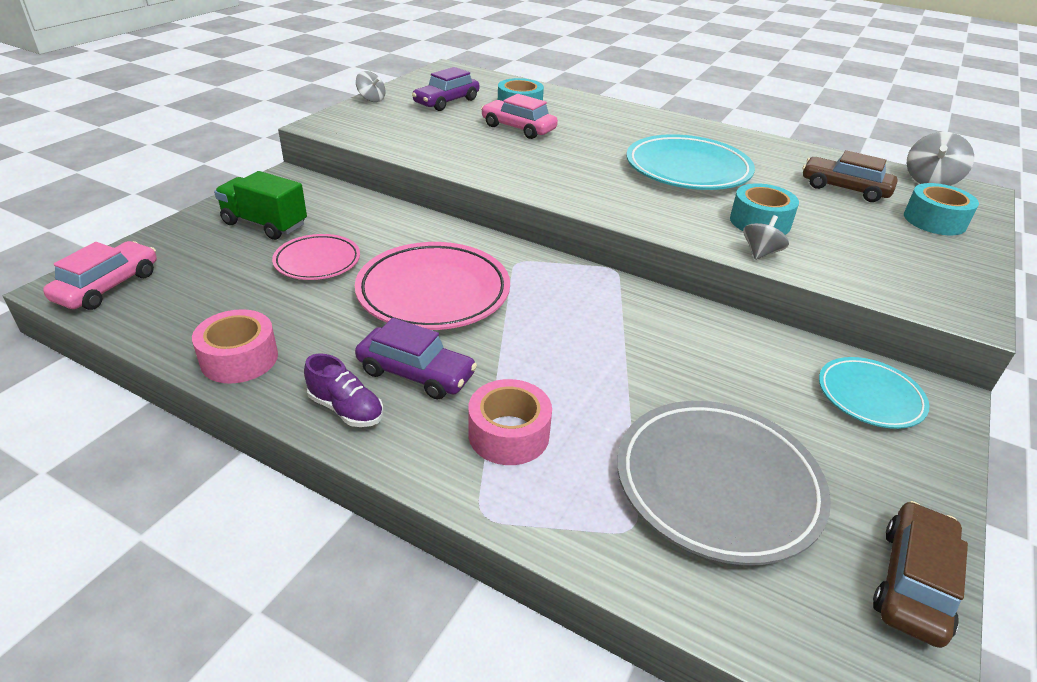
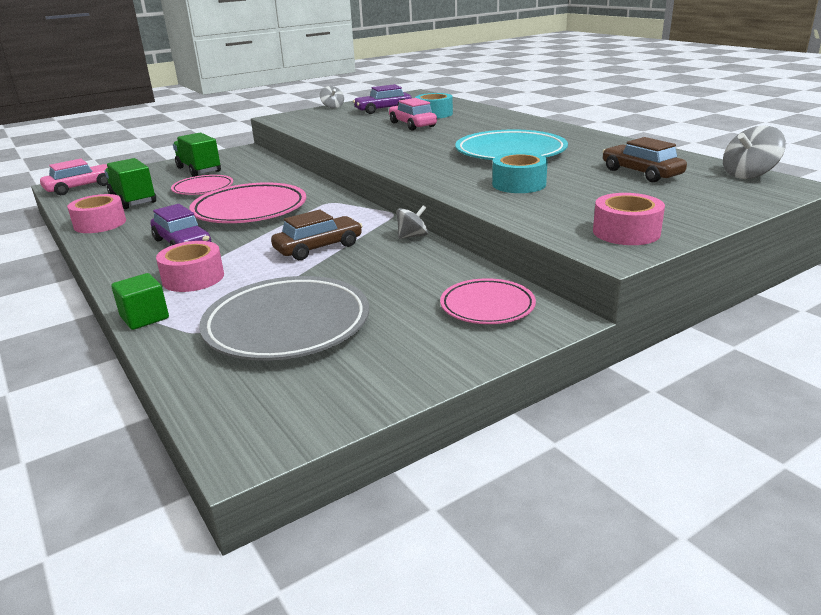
camera: 30 degrees right, 10 degrees down
purple shoe [304,353,383,427] -> none
grey spinning top [743,215,789,260] -> grey spinning top moved to [396,205,428,239]
turquoise plate [819,357,929,429] -> pink plate [440,278,536,324]
brown car [873,501,968,648] -> brown car moved to [271,210,362,260]
turquoise tape [904,183,979,235] -> none
none -> green truck [104,158,156,209]
none -> green cube [111,273,169,330]
none -> pink tape [593,193,665,245]

